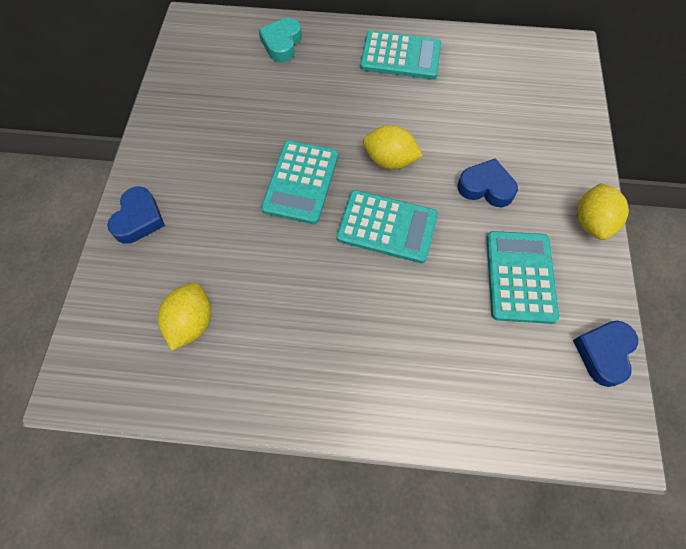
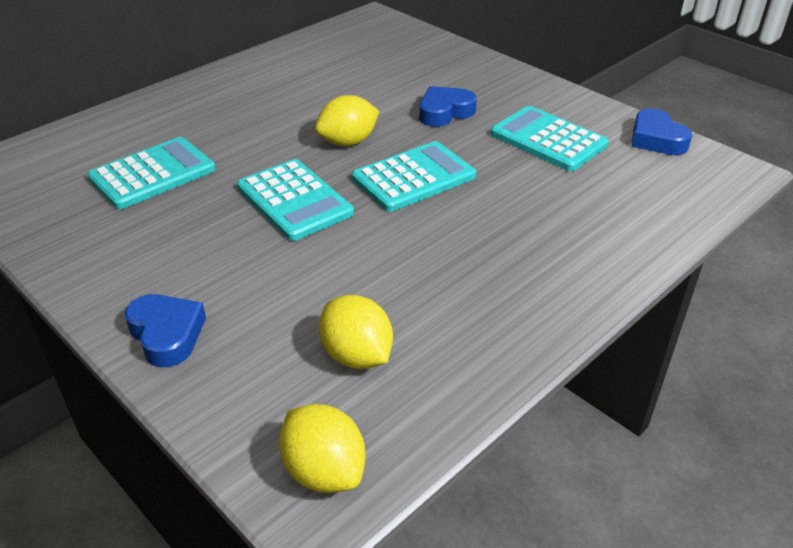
camera: 50 degrees left, 25 degrees down
turquoise heart [259,18,302,62] -> none
turquoise calculator [360,31,442,79] -> turquoise calculator moved to [87,137,215,209]
yellow lemon [577,183,629,240] -> yellow lemon moved to [279,404,365,493]

